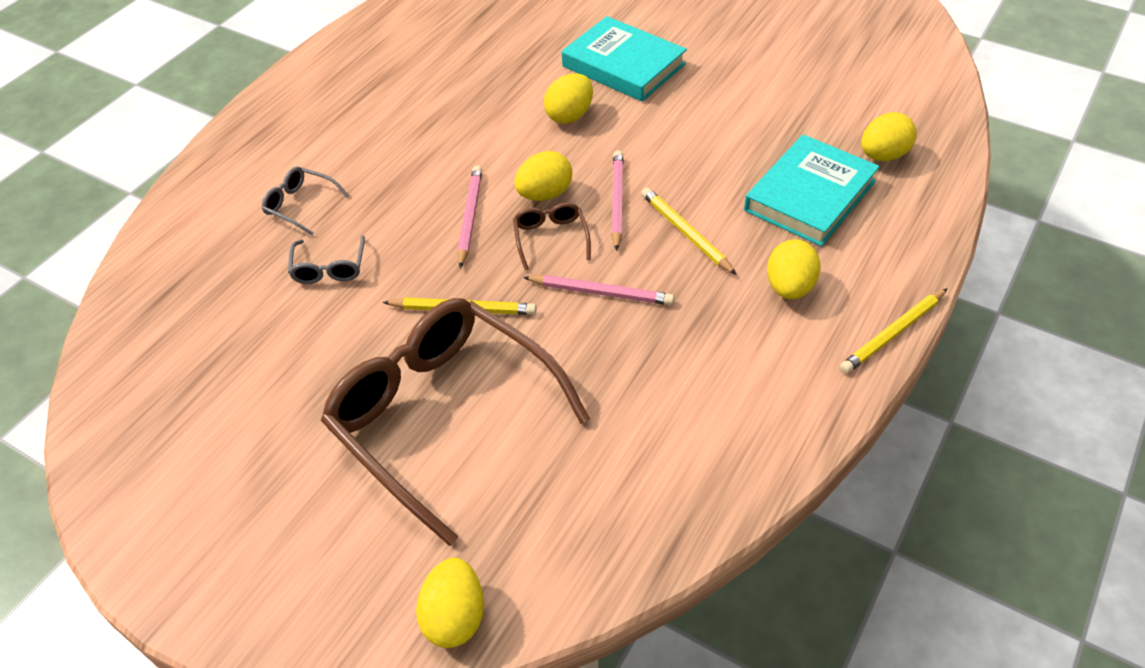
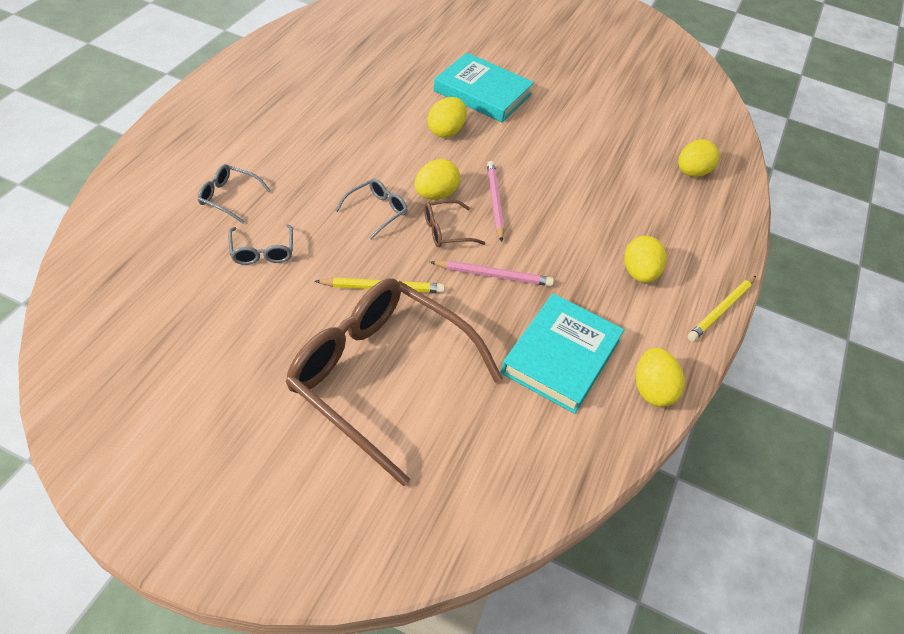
camera: 15 degrees left, 0 degrees up
yellow egg [416,558,484,648] -> yellow egg moved to [636,348,685,407]
pink pencil [458,165,482,268] -> grey glasses [335,178,408,239]
brown glasses [513,202,591,270] -> brown glasses turned 90 degrees counterclockwise [424,199,485,247]
yellow pencil [641,187,737,275] -> none
turquoise book [744,135,880,246] -> turquoise book moved to [501,293,624,414]

